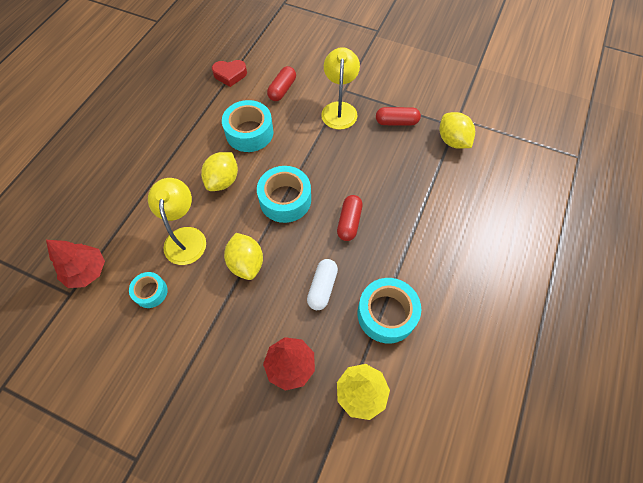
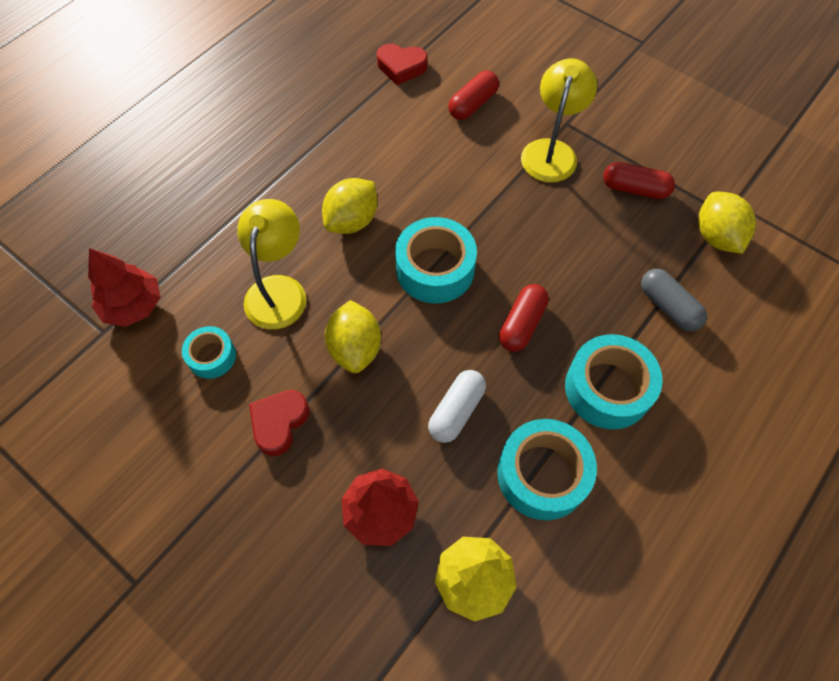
camera: 15 degrees right, 0 degrees up
turquoise tape [222,100,273,152] -> turquoise tape moved to [565,334,662,430]
none -> red heart [249,390,309,456]
none -> grey capsule [641,269,707,331]

